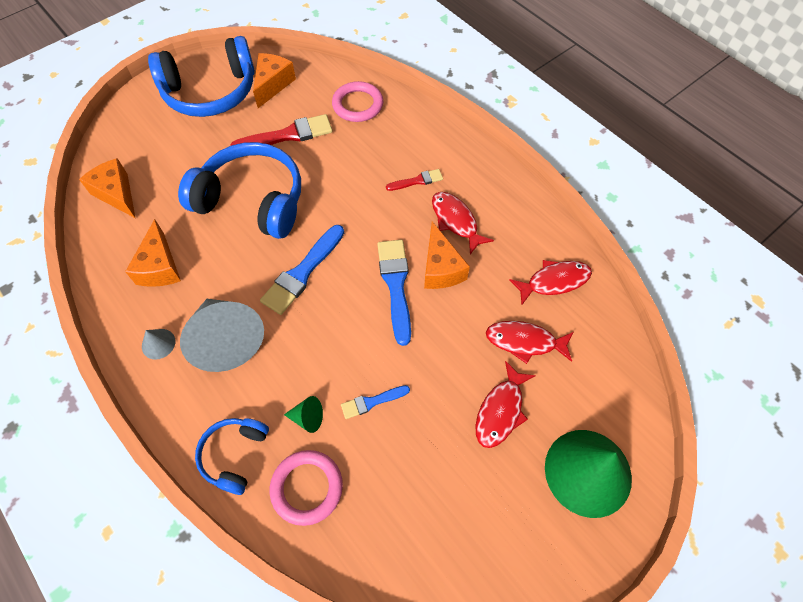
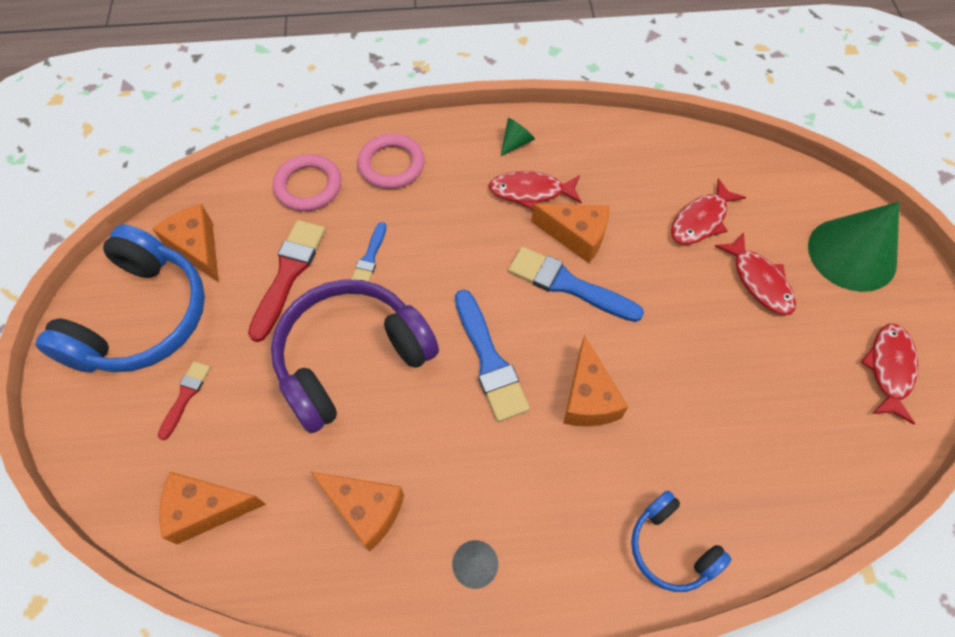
camera: 55 degrees left, 0 degrees up
blue headphones [178,142,301,239] -> purple headphones [271,279,439,433]
grey cone [180,299,264,372] -> none
pink ring [270,450,343,526] -> pink ring moved to [358,134,425,189]
green cone [284,396,323,433] -> green cone moved to [501,118,535,156]
blue brush [341,385,410,419] -> blue brush moved to [351,222,387,282]
red brush [386,169,443,191] -> red brush moved to [158,361,211,440]
red fish [509,260,592,305] -> red fish moved to [861,324,918,425]
none -> orange cheese [563,335,628,427]

